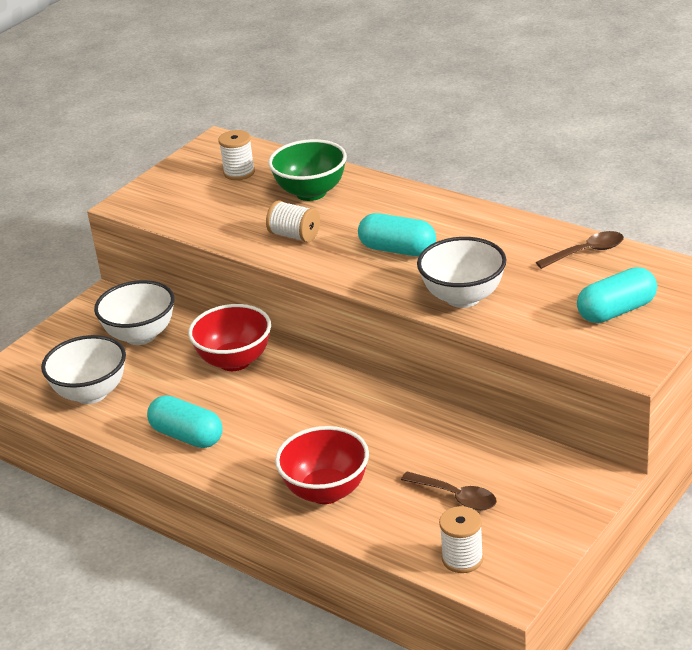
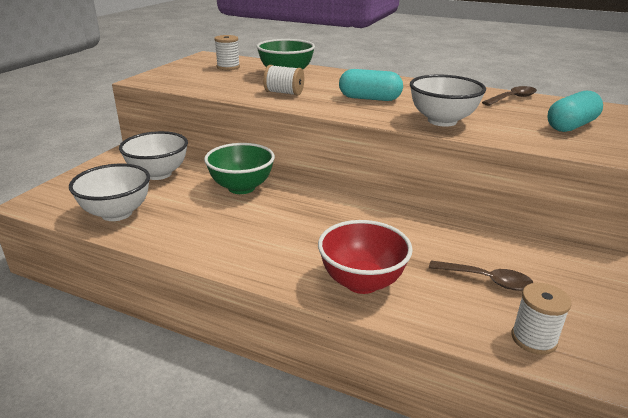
camera: 15 degrees left, 5 degrees down
turquoise capsule [147,395,223,448] -> none
red bowl [188,304,271,371] -> green bowl [204,143,275,194]

